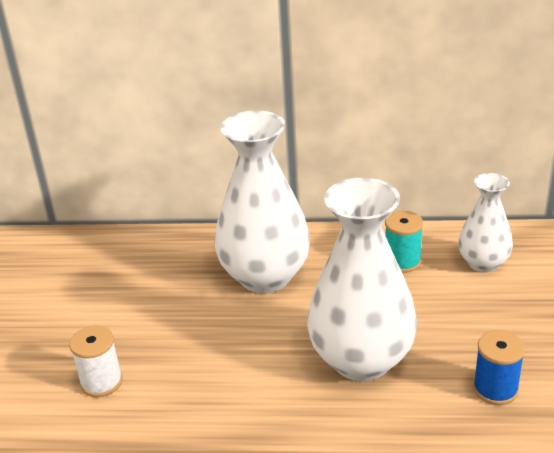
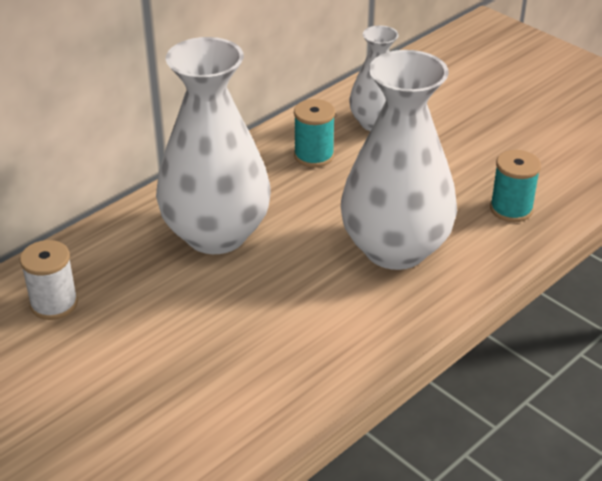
camera: 50 degrees left, 5 degrees up
white spool [69,326,123,397] -> white spool moved to [20,240,78,320]
blue spool [473,330,525,405] -> turquoise spool [490,150,541,222]

